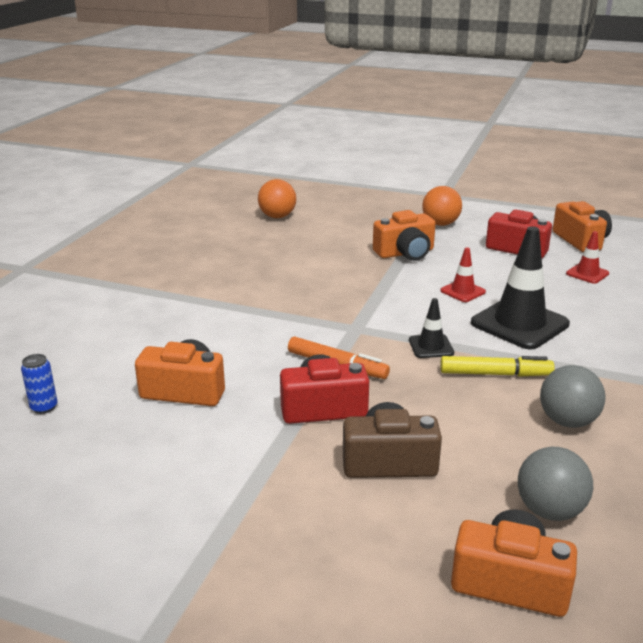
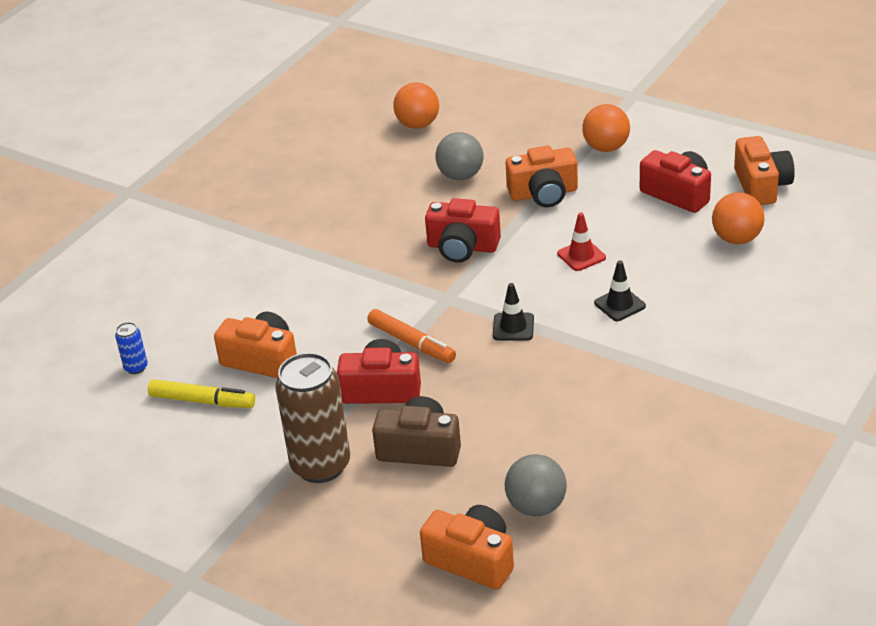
camera: 15 degrees right, 10 degrees up
yellow marker [440,356,555,377] -> yellow marker moved to [148,379,255,408]
black traffic cone [471,226,570,350] -> black traffic cone [594,260,646,321], size x0.50
grey ball [540,365,606,428] -> grey ball moved to [436,132,483,180]
red traffic cone [566,231,609,284] -> orange ball [712,192,765,244]
none -> brown can [275,353,350,483]
none -> red camera [425,198,501,263]

